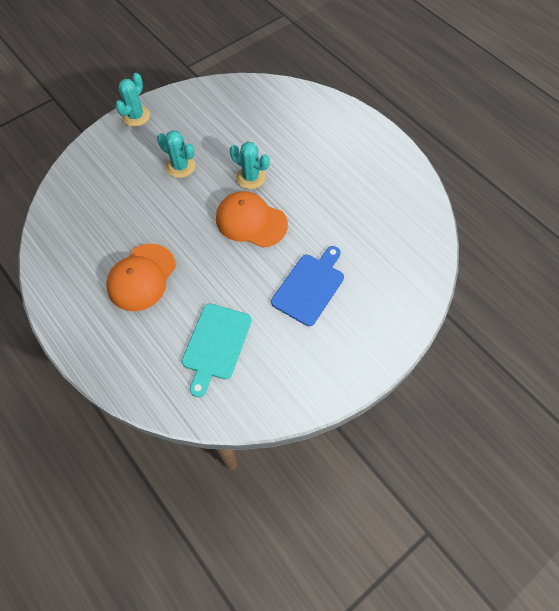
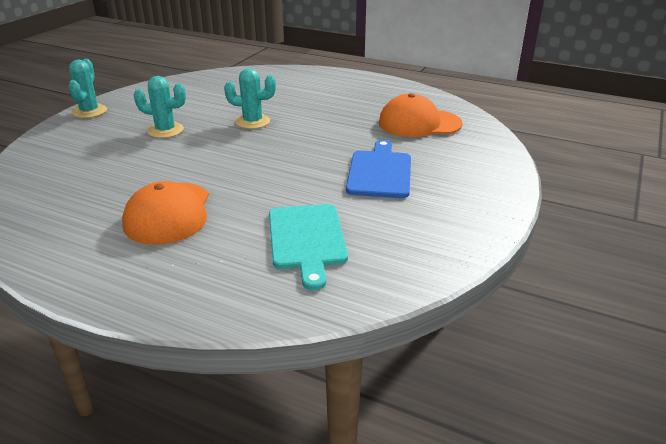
camera: 25 degrees left, 30 degrees down
orange cap [216,191,288,248] -> orange cap moved to [379,93,463,137]

